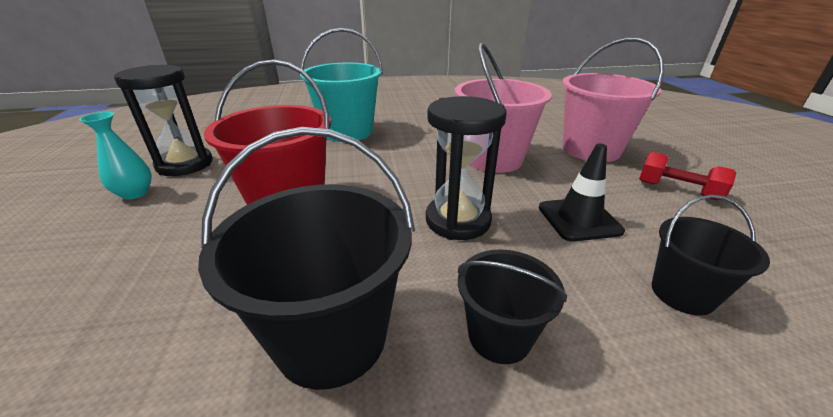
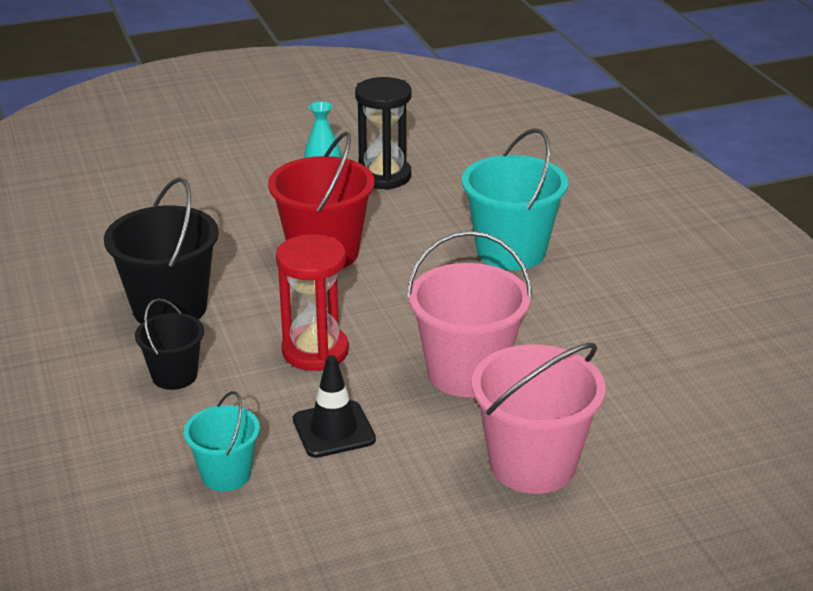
camera: 80 degrees right, 0 degrees up
black hourglass [426,96,507,240] -> red hourglass [276,234,349,371]
red dumbbell [639,152,736,200] -> none
black bucket [652,195,770,316] -> turquoise bucket [184,391,260,491]

